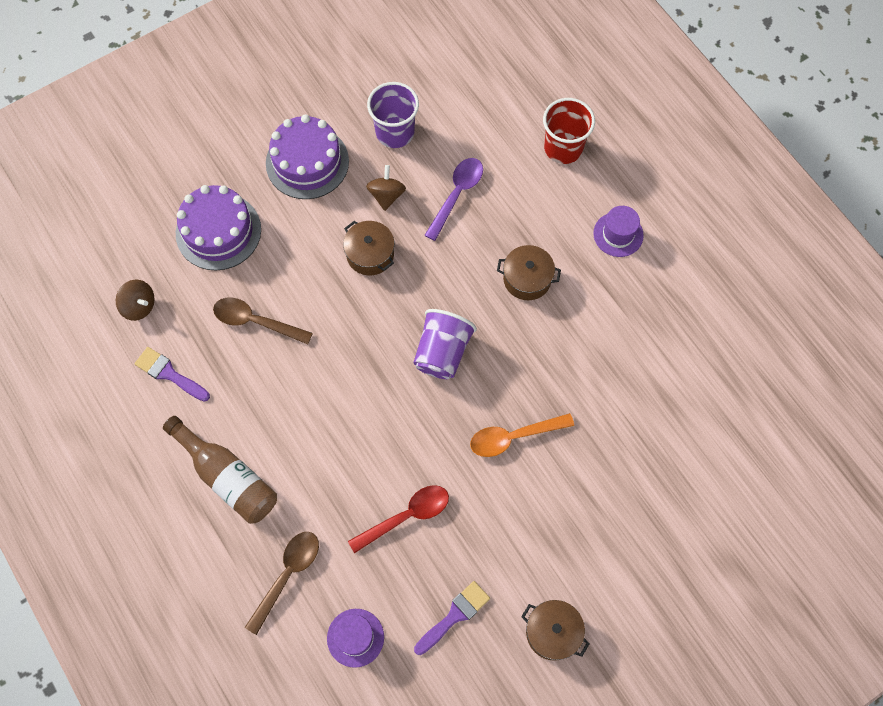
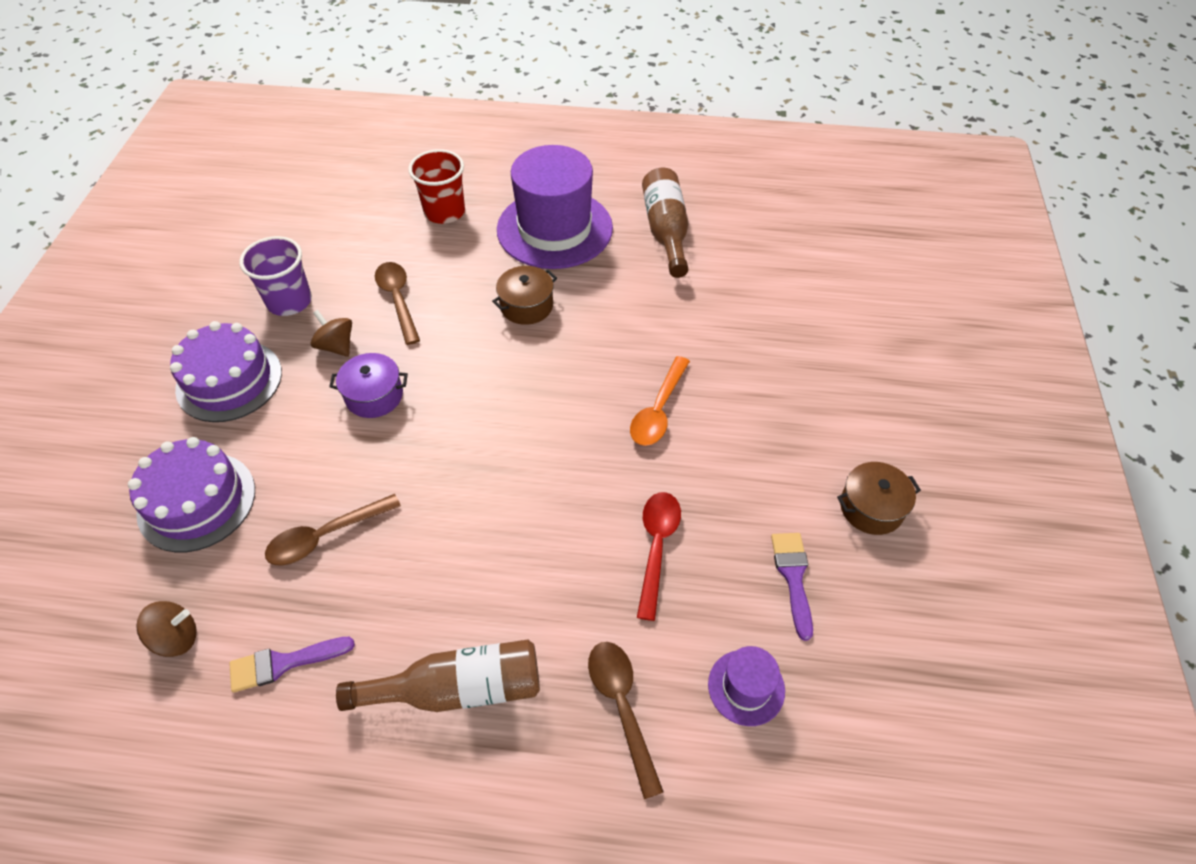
camera: 50 degrees left, 15 degrees down
brown pot [343,221,395,276] -> purple pot [329,353,408,418]
purple cup [413,309,477,379] -> none
purple spoon [424,158,483,241] -> brown spoon [375,262,420,345]
purple hat [593,206,644,257] -> purple hat [497,145,613,269], size x2.23
none -> brown bottle [642,167,688,278]

